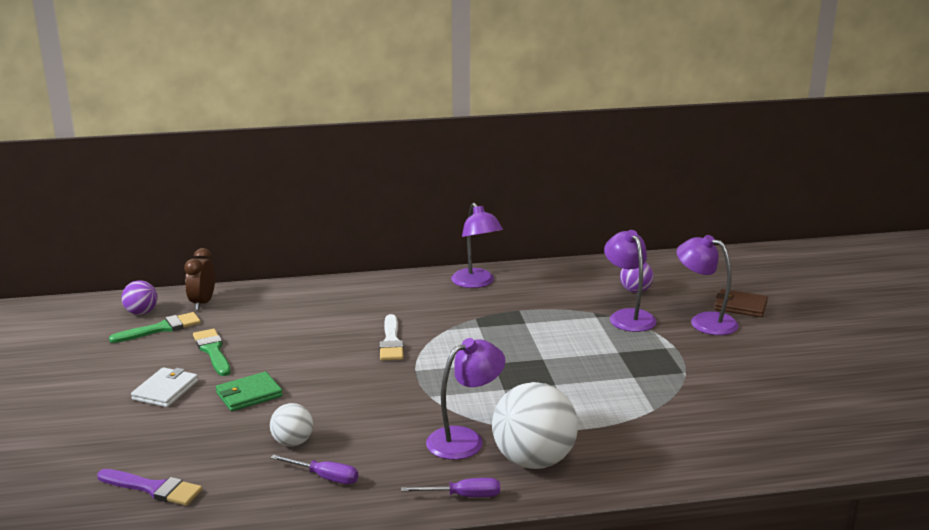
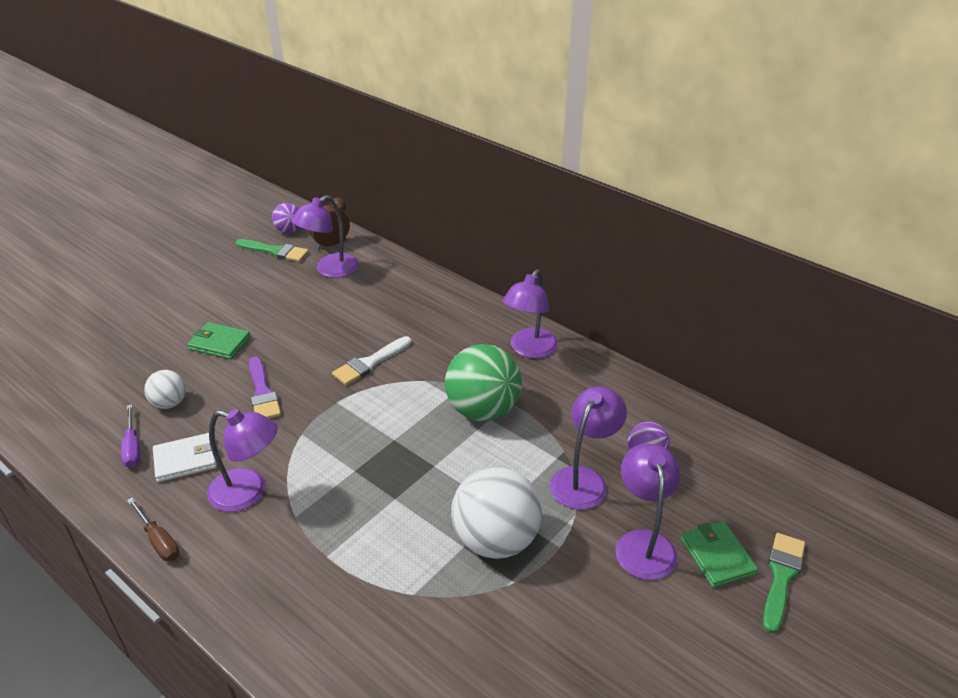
camera: 50 degrees right, 15 degrees up
purple brush [97,469,202,506] -> purple brush moved to [249,356,281,419]
white wallet [131,367,198,407] -> white wallet moved to [153,433,217,482]
green brush [193,329,231,376] -> green brush moved to [763,533,805,633]
purple screwdriver [401,478,500,497] -> brown screwdriver [127,497,179,561]
white ball [492,382,578,469] -> white ball moved to [451,467,542,559]
brown wallet [715,289,768,317] -> green wallet [681,521,758,588]
none -> purple lamp [291,195,359,278]
none -> green ball [445,344,522,421]

